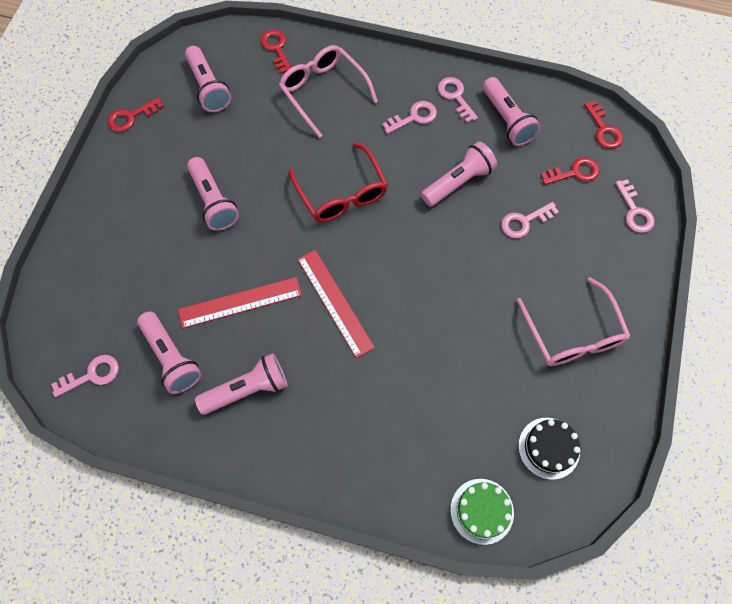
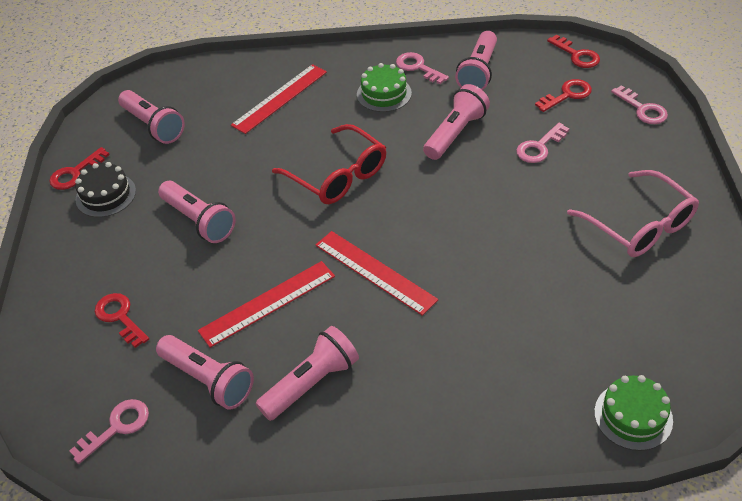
camera: 15 degrees left, 20 degrees down
red key [260,30,292,74] -> red key moved to [95,293,149,348]
pink glasses [279,45,378,138] -> red ruler [231,64,327,134]
pink key [382,101,437,134] -> green cake [357,63,412,112]
pink flashlight [483,77,541,146] -> pink flashlight turned 60 degrees clockwise [455,31,497,90]
black cake [518,418,580,480] -> black cake moved to [75,162,136,217]

